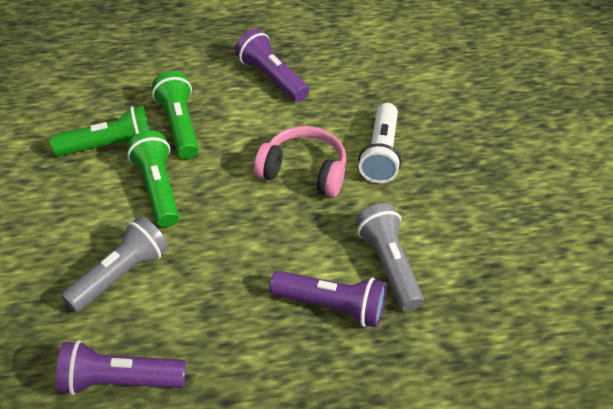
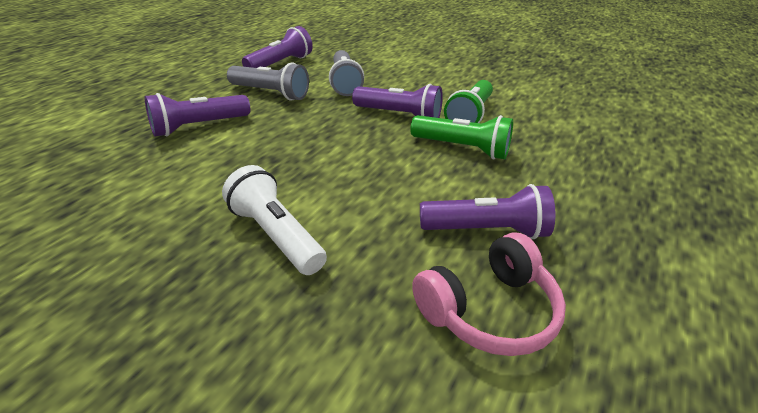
camera: 130 degrees right, 10 degrees down
green flashlight [127,131,179,228] -> purple flashlight [352,84,443,118]
pink headphones [254,126,346,197] -> pink headphones moved to [412,233,566,356]
grey flashlight [355,203,424,311] -> grey flashlight moved to [227,62,309,101]

